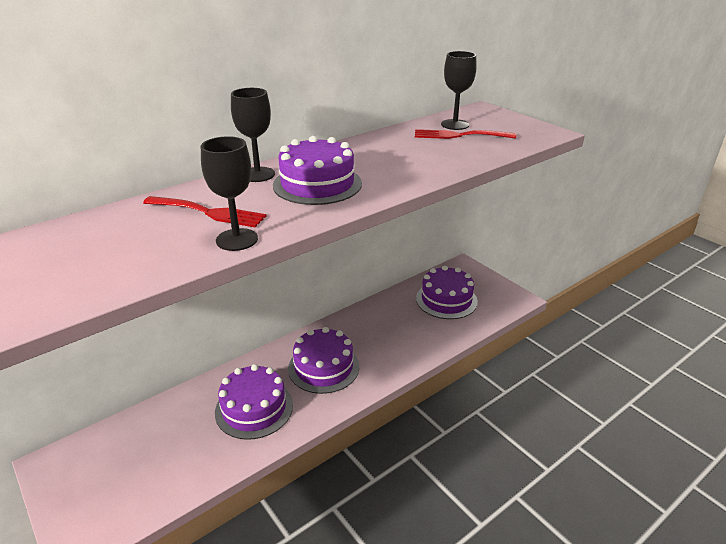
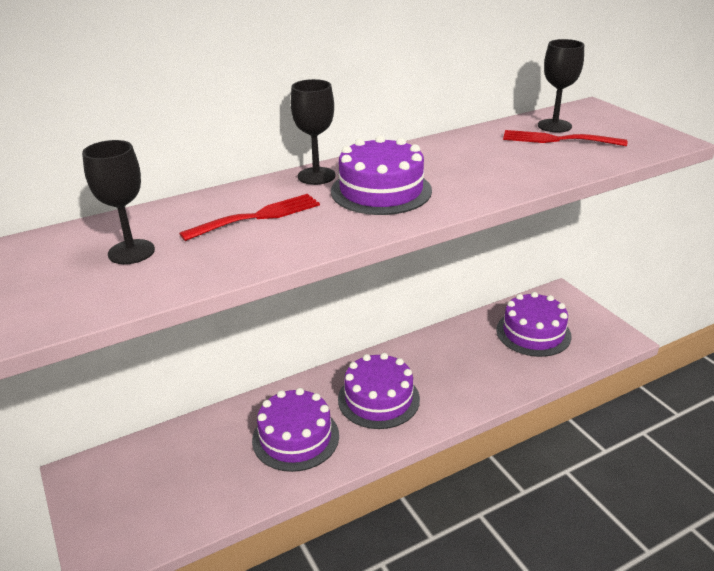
camera: 10 degrees right, 0 degrees up
red fork [143,196,266,227] -> red fork turned 60 degrees counterclockwise [179,194,320,241]
black goblet [201,136,258,251] -> black goblet moved to [82,140,155,264]

